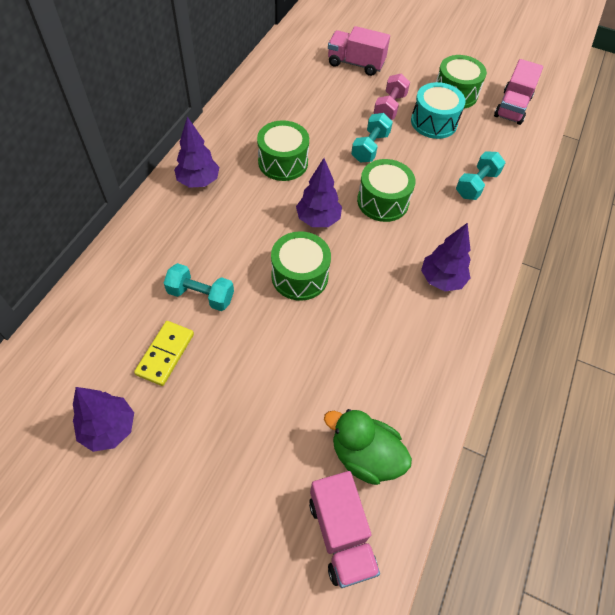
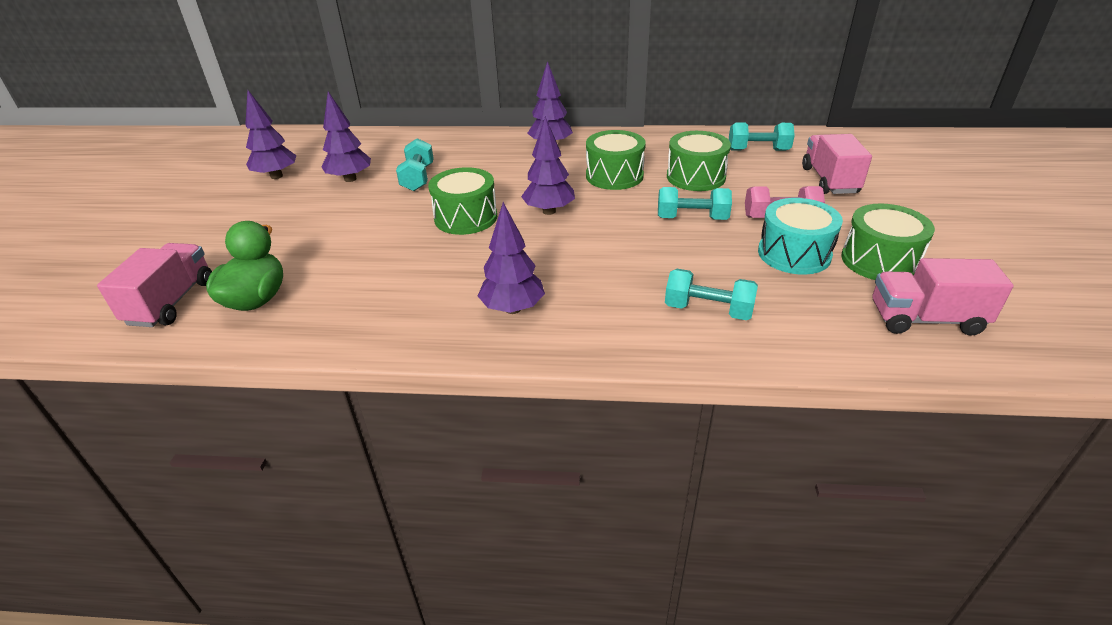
camera: 75 degrees right, 20 degrees down
yellow domino [134,321,194,386] -> purple tree [321,92,371,182]
pink truck [309,471,380,588] -> pink truck turned 135 degrees clockwise [97,243,212,327]
green drum [357,159,416,222] -> green drum moved to [667,131,731,191]
none -> turquoise dumbbell [729,122,795,151]

